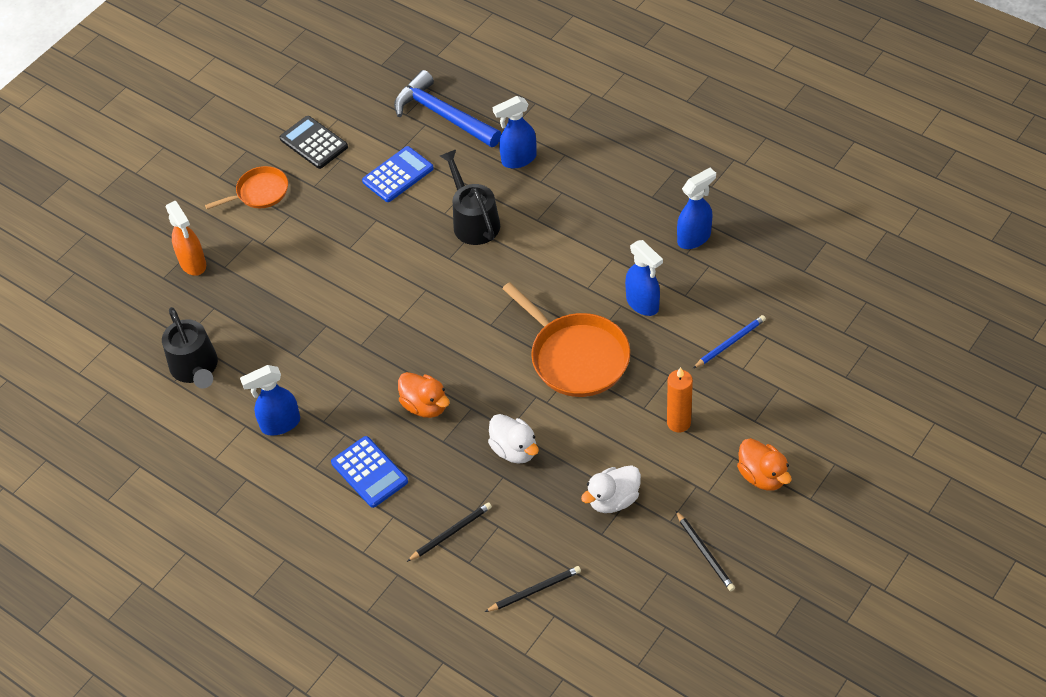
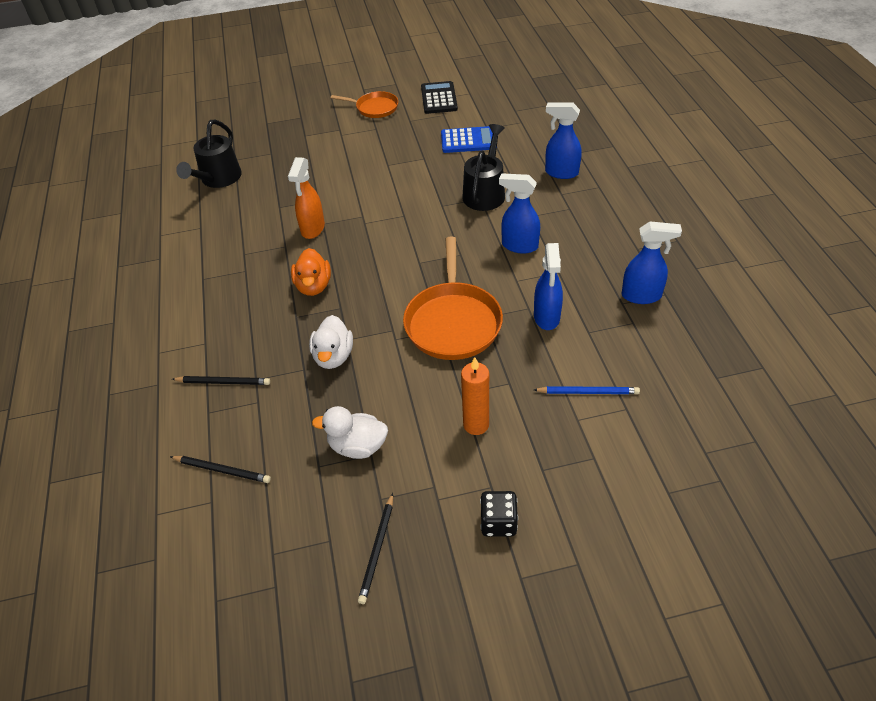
camera: 40 degrees right, 5 degrees down
orange spray bottle [166,201,206,276] -> orange spray bottle moved to [288,157,325,239]
blue spray bottle [240,365,300,435] -> blue spray bottle moved to [499,173,540,254]
blue calculator [331,436,408,508] -> none
blue hammer [394,70,502,147] -> none
orange duck [737,438,792,491] -> black dice [480,491,518,537]

